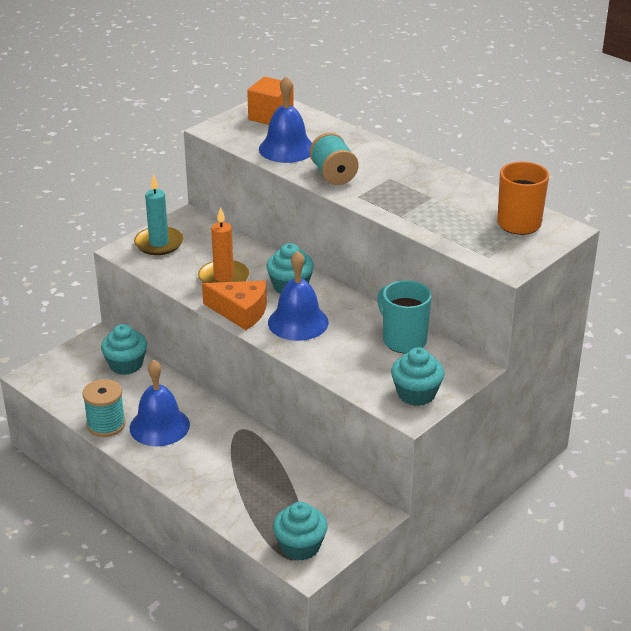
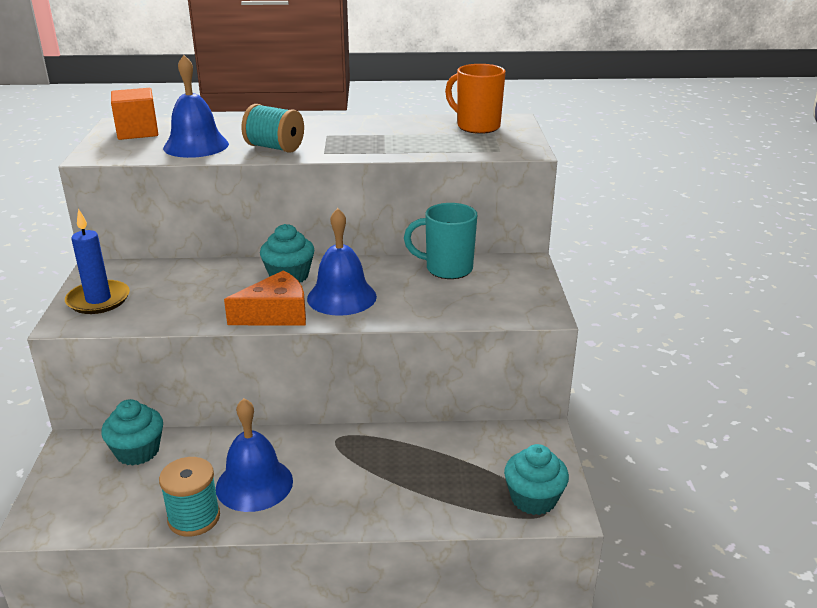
camera: 45 degrees left, 5 degrees down
turquoise candle [134,174,184,255] -> blue candle [65,209,130,314]
orange candle [198,207,249,283] -> none
turquoise cupcake [391,347,444,406] -> none

